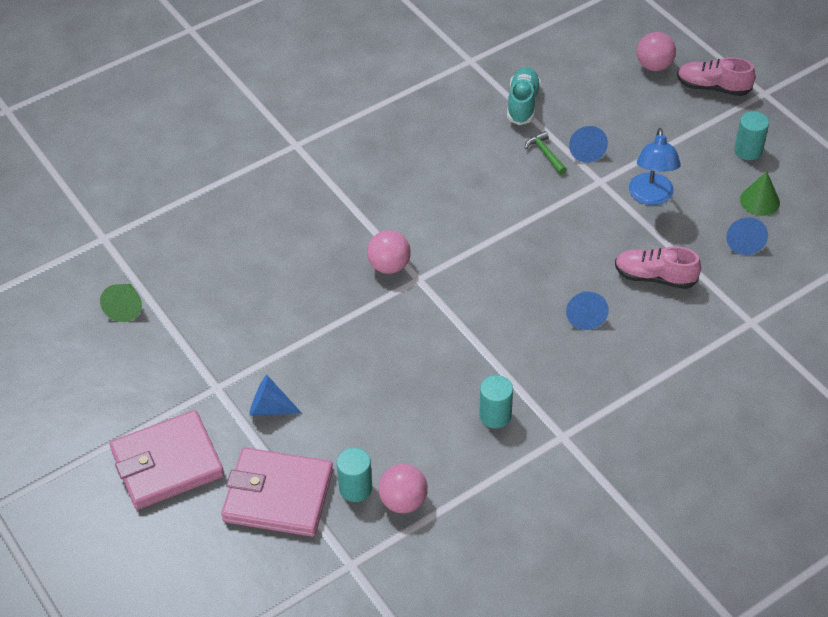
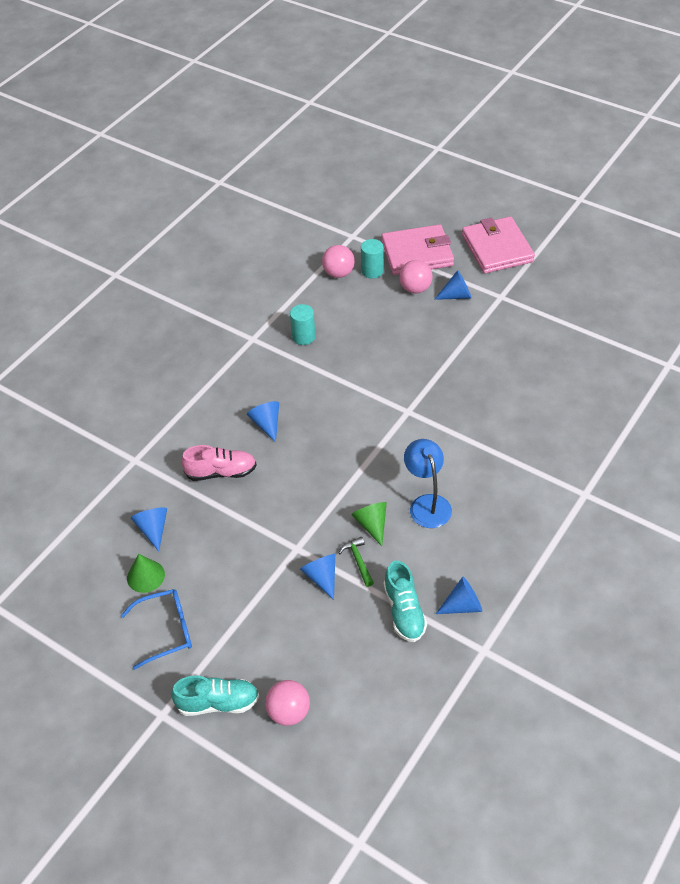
camera: 160 degrees right, 0 degrees up
green cone [100,284,142,322] -> green cone moved to [351,502,387,546]
pink wallet [110,410,224,510] -> pink wallet turned 60 degrees counterclockwise [462,216,535,273]
pink ball [367,230,411,274] -> pink ball moved to [399,260,433,293]
green hammer [525,131,567,174] -> green hammer turned 150 degrees counterclockwise [339,537,374,587]
blue lamp [629,128,681,205] -> blue lamp moved to [404,439,452,528]
pink shoe [677,57,755,96] -> turquoise shoe [171,676,259,716]
turquoise cylinder [734,111,769,160] -> blue glasses [121,589,192,670]
none -> blue cone [436,577,482,614]

